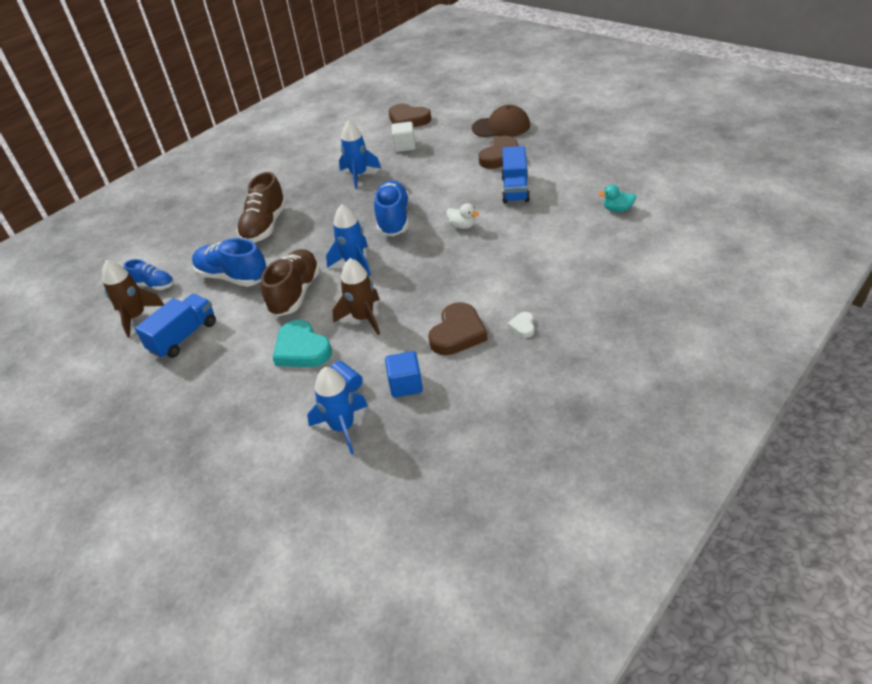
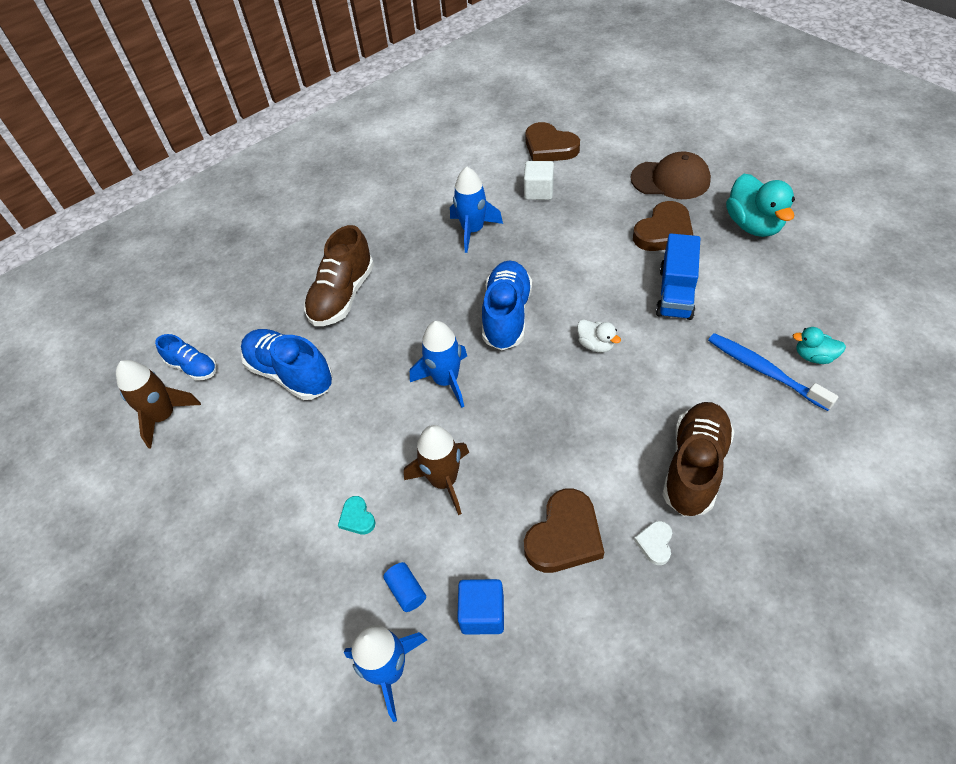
camera: 10 degrees right, 10 degrees up
blue truck [135,294,216,359] -> none
brown shoe [261,249,321,316] -> brown shoe moved to [662,402,735,516]
turquoise heart [273,320,332,367] -> turquoise heart [338,496,376,534], size x0.48
none -> blue toothbrush [708,333,838,411]
none -> turquoise duck [726,174,795,237]

